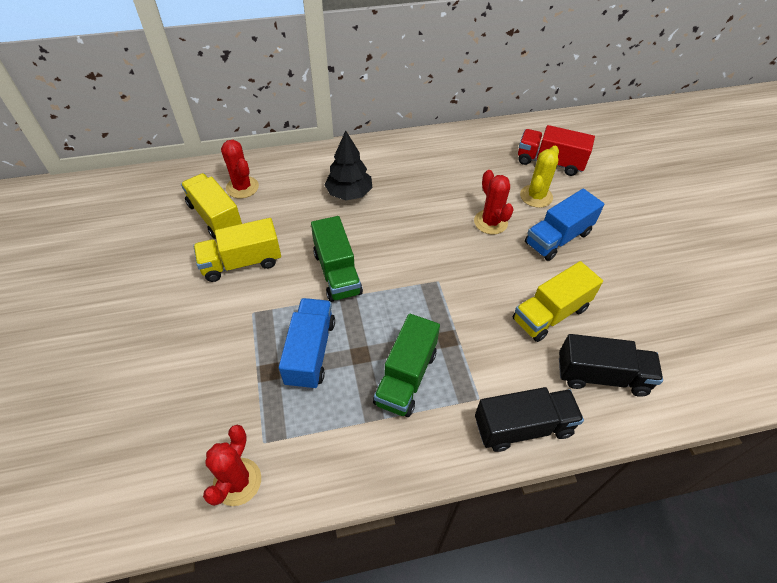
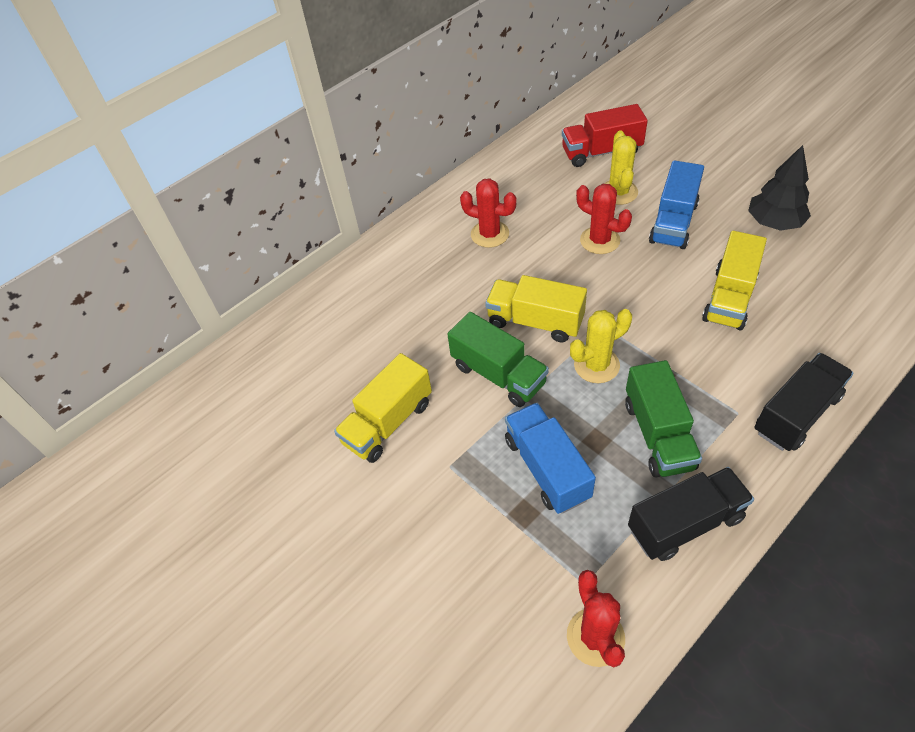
camera: 25 degrees left, 0 degrees up
yellow truck [181,173,242,239] -> yellow truck moved to [485,275,587,342]
red cactus [221,140,259,198] -> red cactus moved to [460,178,517,248]
black tree [324,130,373,200] -> black tree moved to [748,145,811,231]
black truck [559,334,663,397] -> black truck moved to [628,467,754,561]
none -> yellow cactus [570,309,632,383]

